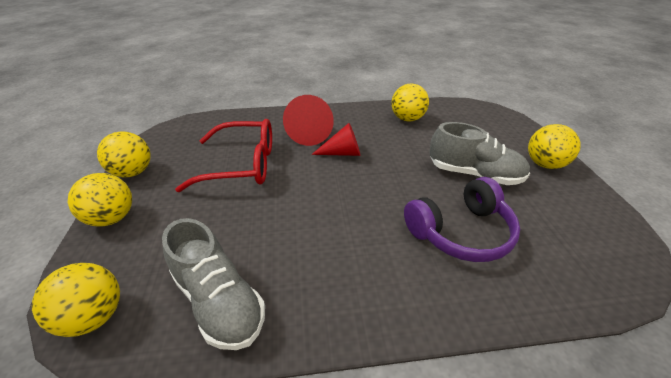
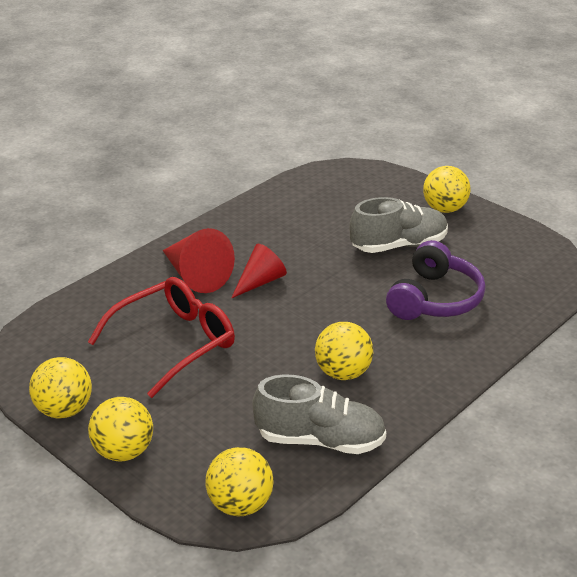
camera: 40 degrees left, 5 degrees down
yellow ball [391,84,429,122] -> yellow ball moved to [315,322,373,380]

